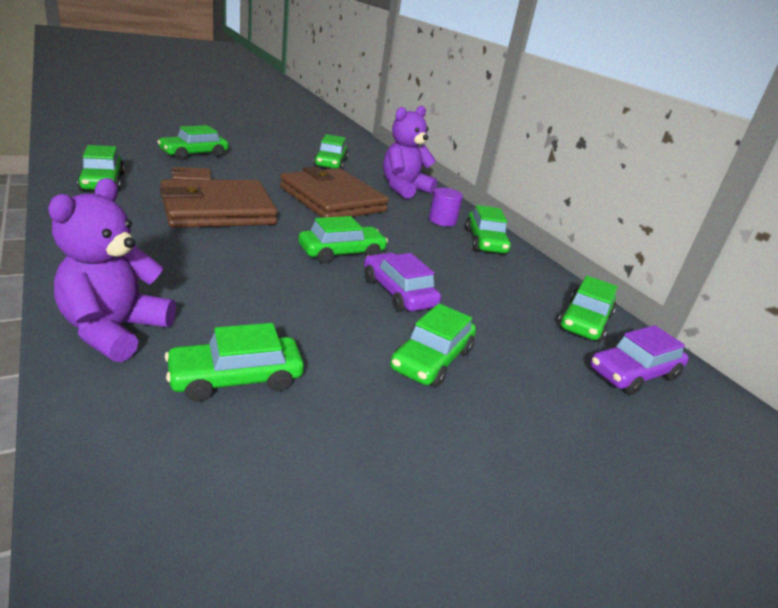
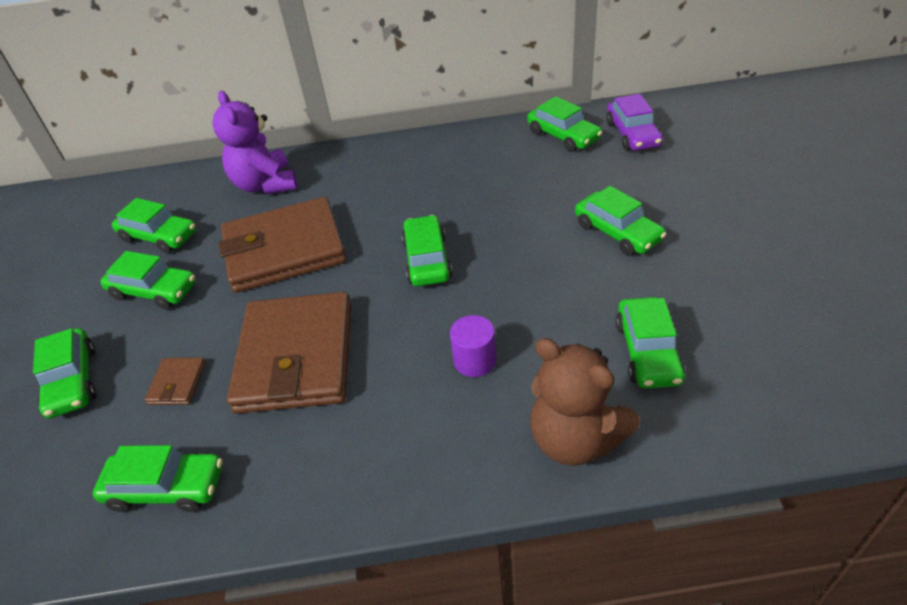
camera: 60 degrees left, 15 degrees up
purple teddy bear [48,178,176,362] -> brown teddy bear [530,338,640,466]
purple car [364,253,441,312] -> none
purple cylinder [429,188,463,226] -> purple cylinder moved to [450,315,496,377]
green car [465,205,511,254] -> green car moved to [100,251,196,309]

